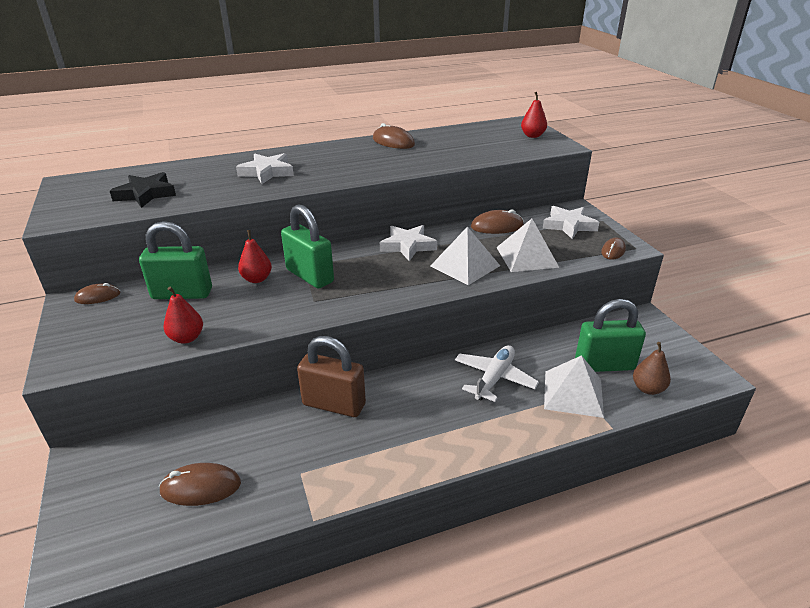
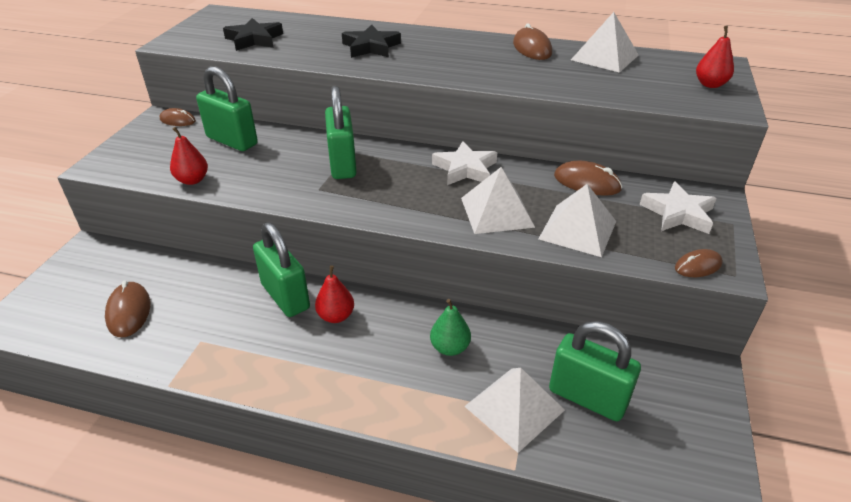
camera: 35 degrees right, 5 degrees up
brown mouse [159,463,241,506] -> brown mouse turned 45 degrees clockwise [105,281,150,337]
white star [236,153,294,184] -> black star [342,25,401,58]
red pear [238,230,272,283] -> red pear moved to [315,265,354,323]
brown padlock [297,336,366,417] -> green padlock [253,222,310,317]
white plane [455,345,539,402] -> green pear [430,299,471,356]
brown pear [633,342,671,395] -> none
none -> white pyramid [571,12,639,73]

